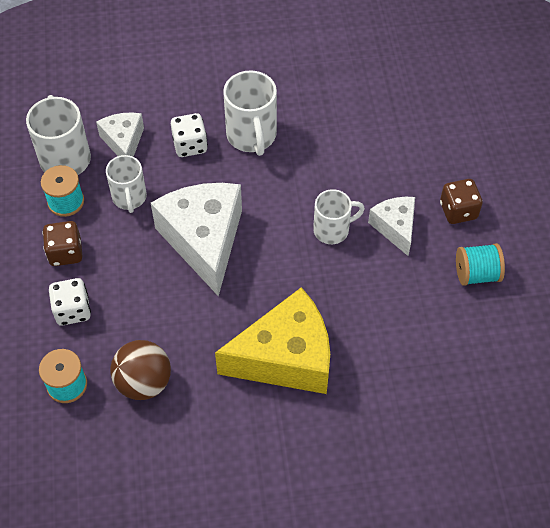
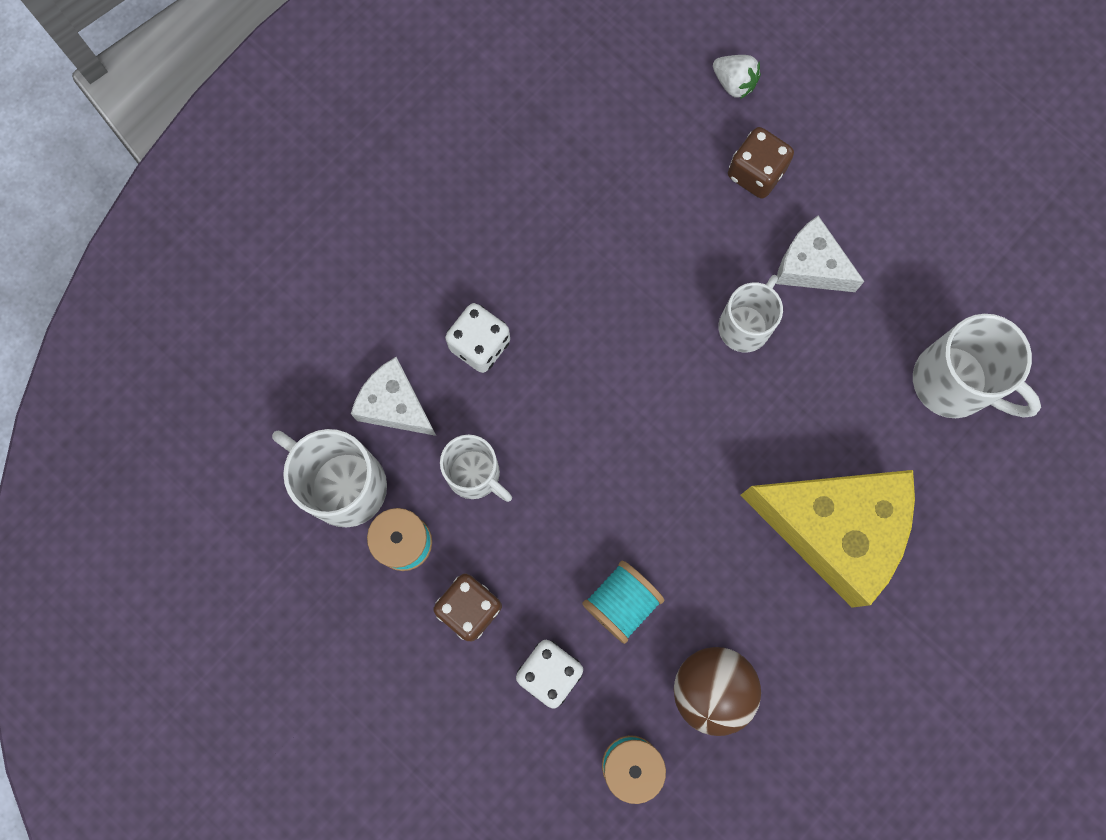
camera: 40 degrees left, 20 degrees up
white cheese [151,183,242,297] -> none
yellow cheese [215,287,330,394] -> yellow cheese turned 75 degrees clockwise [740,470,915,608]
white mug [223,70,277,156] -> white mug moved to [913,314,1041,418]
brown dice [440,179,483,224] -> brown dice moved to [728,127,794,199]
turquoise spool [456,243,505,286] -> turquoise spool moved to [582,560,664,644]
none -> white strawberry [713,55,761,99]

